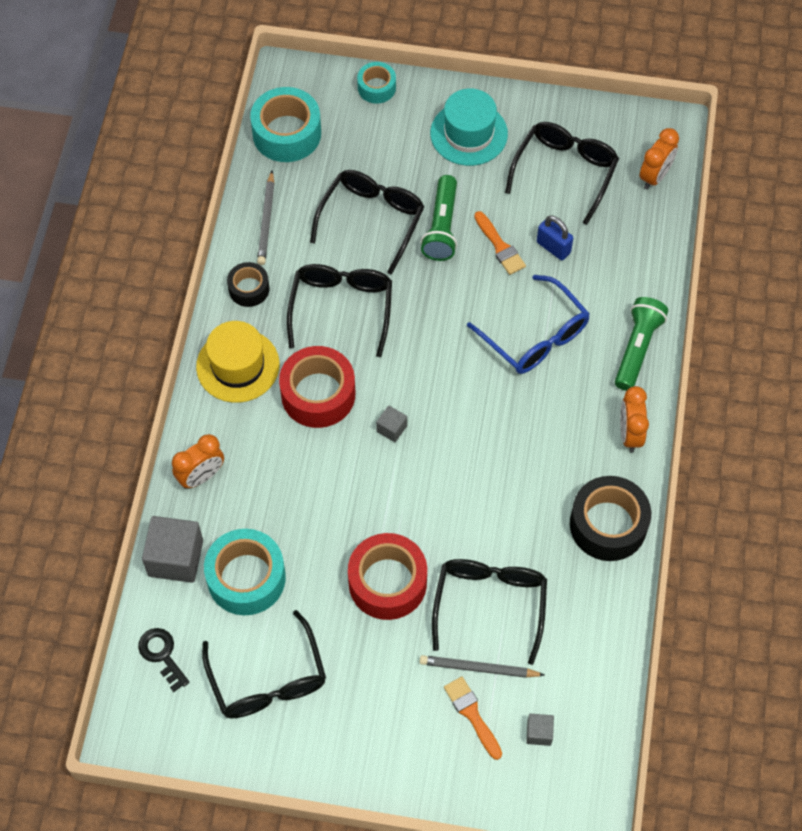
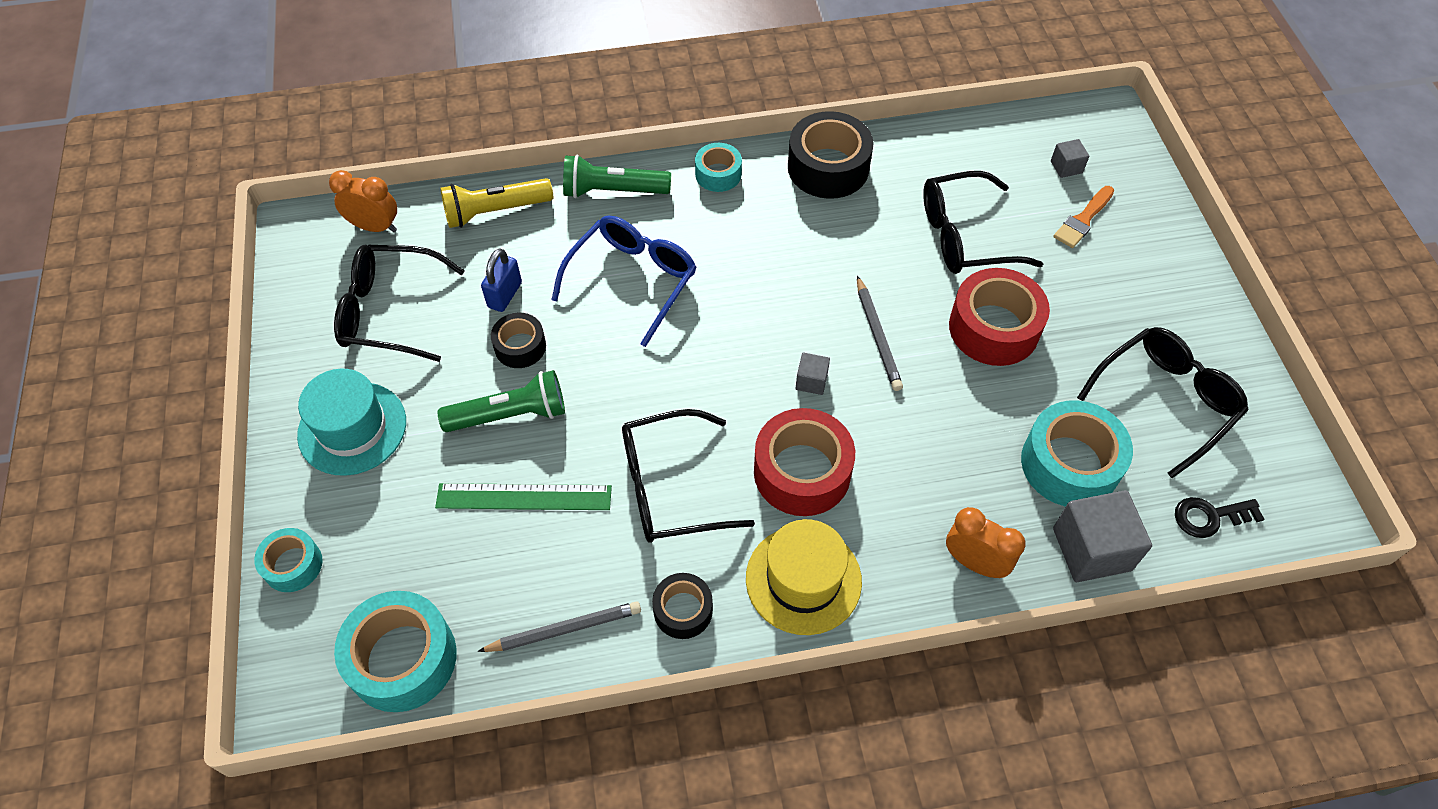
camera: 110 degrees left, 5 degrees down
black key [138,628,190,692] -> black key turned 45 degrees clockwise [1175,497,1264,538]
black glasses [310,170,425,275] -> green ruler [435,483,612,510]
grey pencil [420,655,544,678] -> grey pencil moved to [857,276,903,391]
orange brush [474,211,526,275] -> black tape [491,313,546,368]
orange clock [620,386,649,452] -> turquoise tape [695,143,742,192]
none -> yellow flashlight [440,178,553,228]

